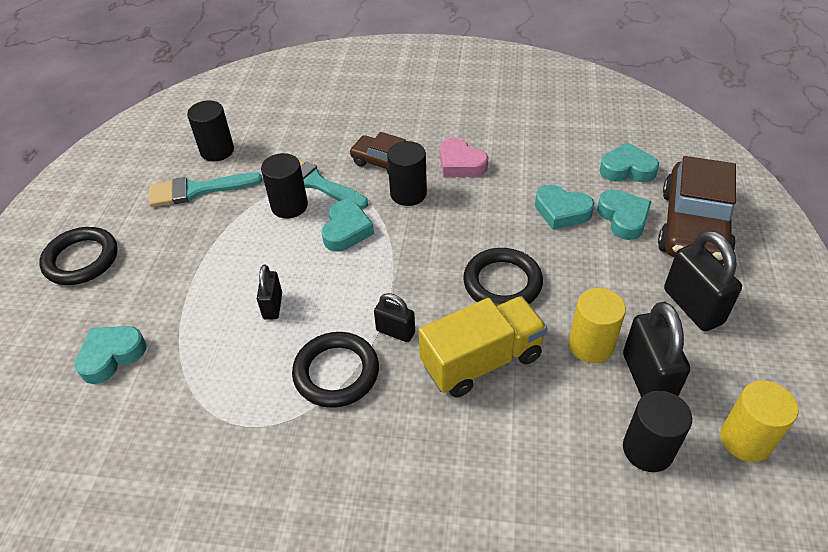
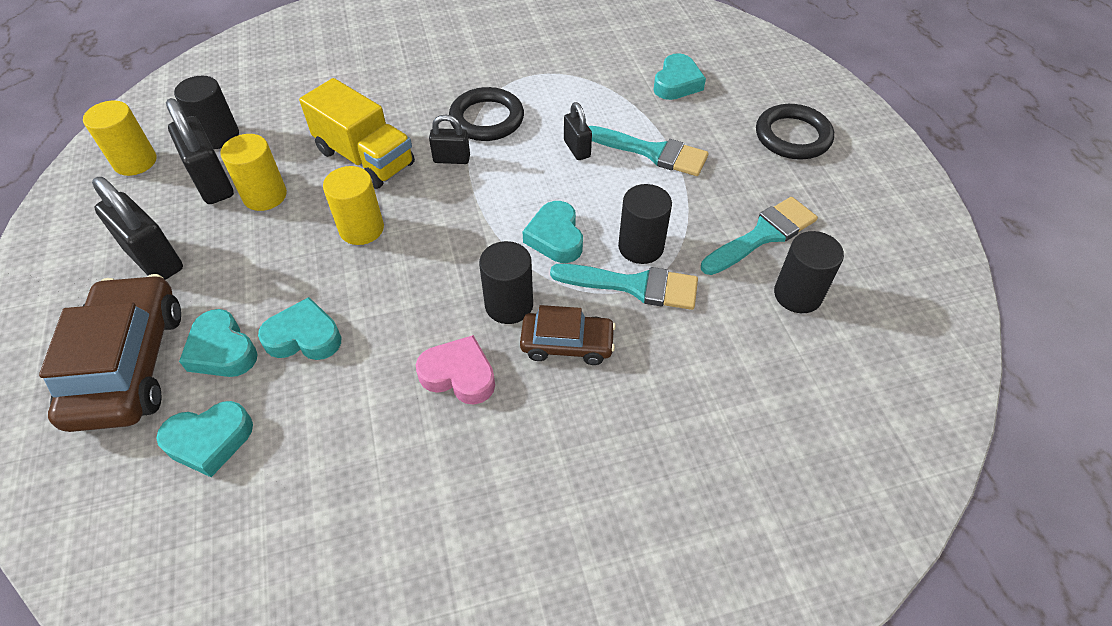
camera: 155 degrees right, 5 degrees up
yellow truck [419,296,547,398] -> yellow truck turned 90 degrees counterclockwise [299,78,415,189]
black ring [463,248,543,306] -> yellow cylinder [323,166,384,245]
none -> turquoise brush [588,126,709,176]

